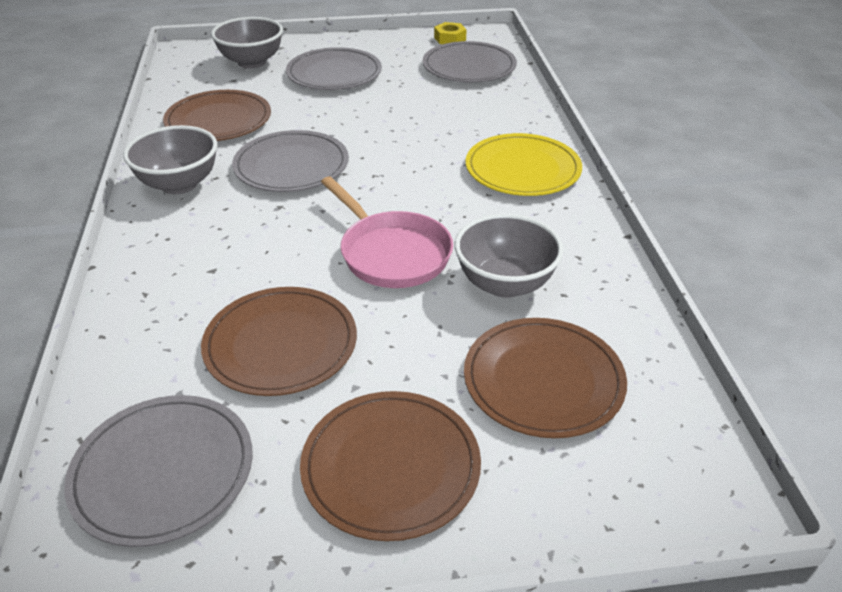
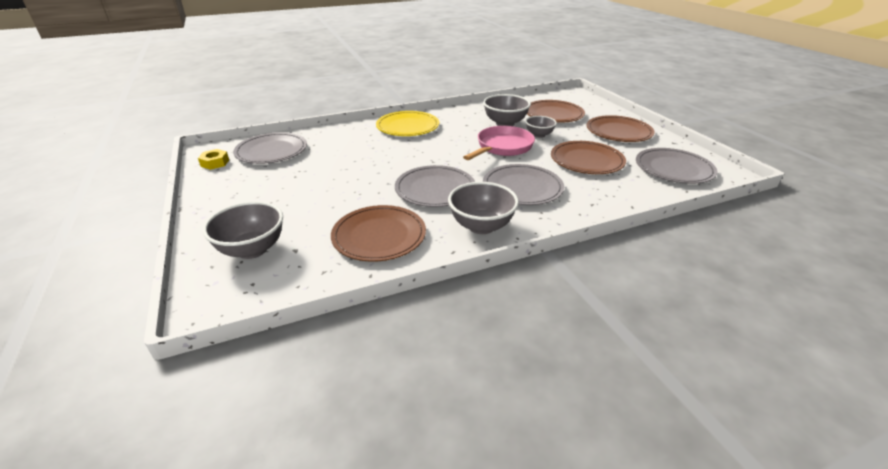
camera: 105 degrees left, 5 degrees down
grey plate [286,47,382,90] -> grey plate moved to [483,164,564,205]
none -> grey bowl [525,116,557,138]

